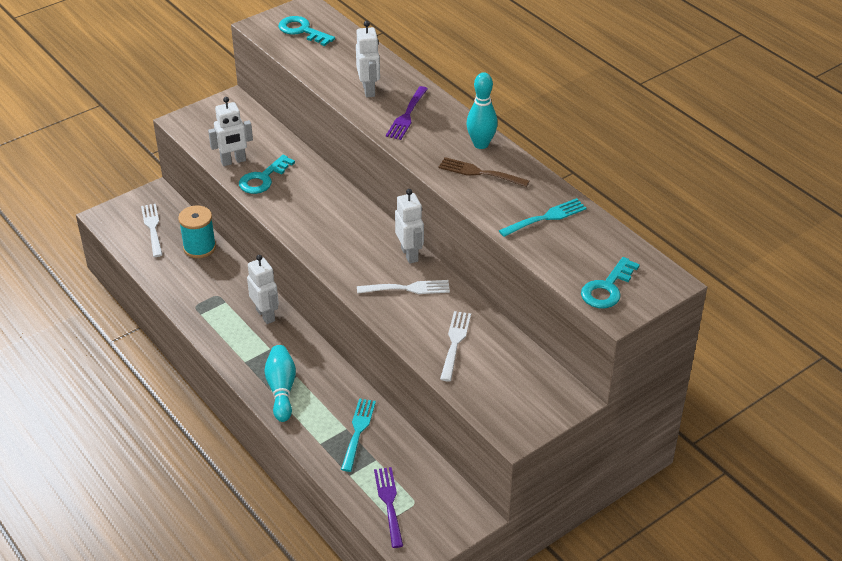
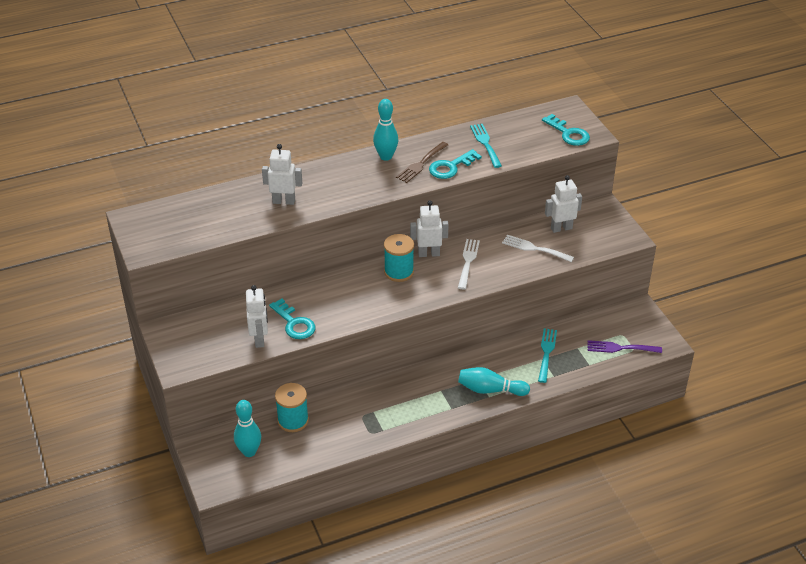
camera: 75 degrees left, 0 degrees up
white fork [141,204,162,257] -> turquoise bowling pin [234,400,261,457]
white robot [247,255,279,324] -> white robot moved to [545,175,582,233]
turquoise key [278,16,335,46] -> turquoise key moved to [429,149,482,179]
turquoise fork [341,398,376,472] -> turquoise fork turned 75 degrees clockwise [538,328,557,383]
purple fork [386,86,428,140] -> none
none -> turquoise spool [384,234,414,282]

